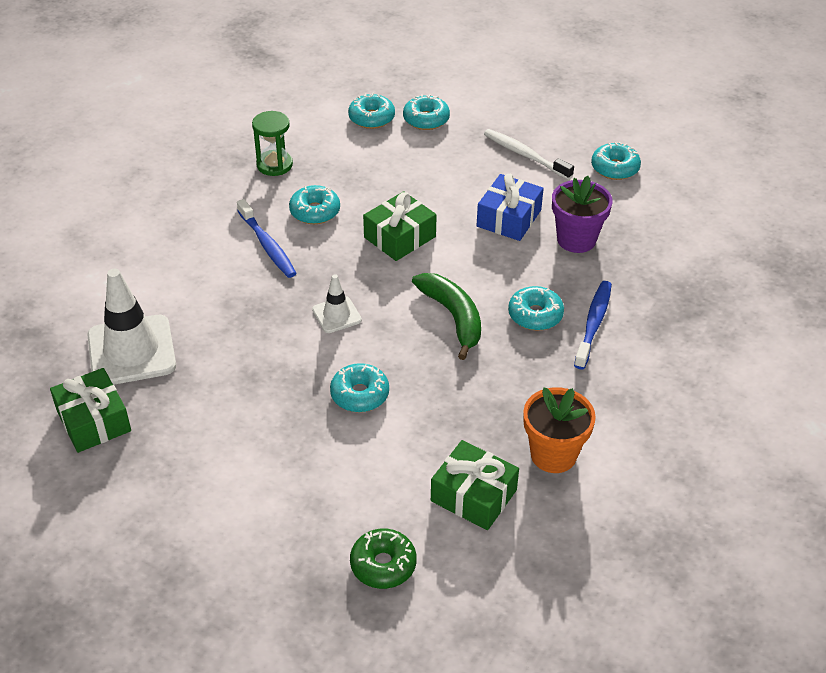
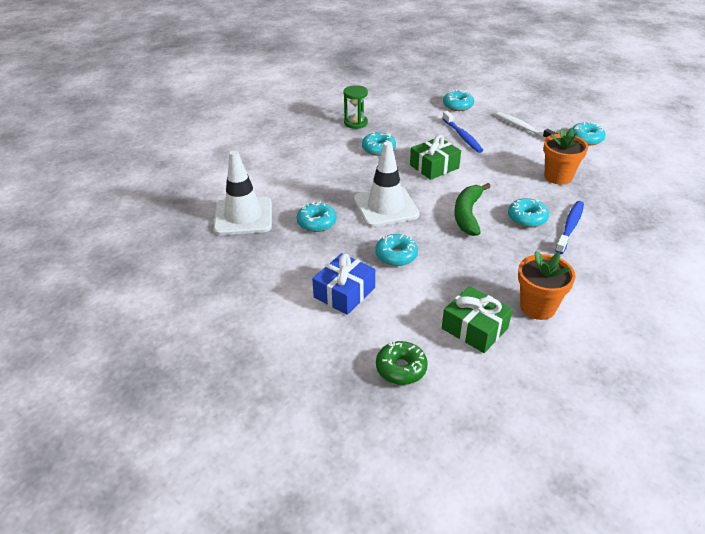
camera: 10 degrees right, 5 degrees down
green gift [50,368,131,453] -> none
blue toothbrush [237,199,296,278] -> blue toothbrush moved to [442,111,483,153]
white traffic cone [312,274,362,333] -> white traffic cone [354,141,419,227], size x1.95
turquoise donut [348,93,395,129] -> turquoise donut moved to [297,202,337,232]
green banana [412,273,481,360] -> green banana turned 150 degrees counterclockwise [454,183,491,236]
blue gift [477,174,544,241] -> blue gift moved to [312,253,375,315]
purple flower pot [552,176,612,253] -> orange flower pot [543,128,588,185]

